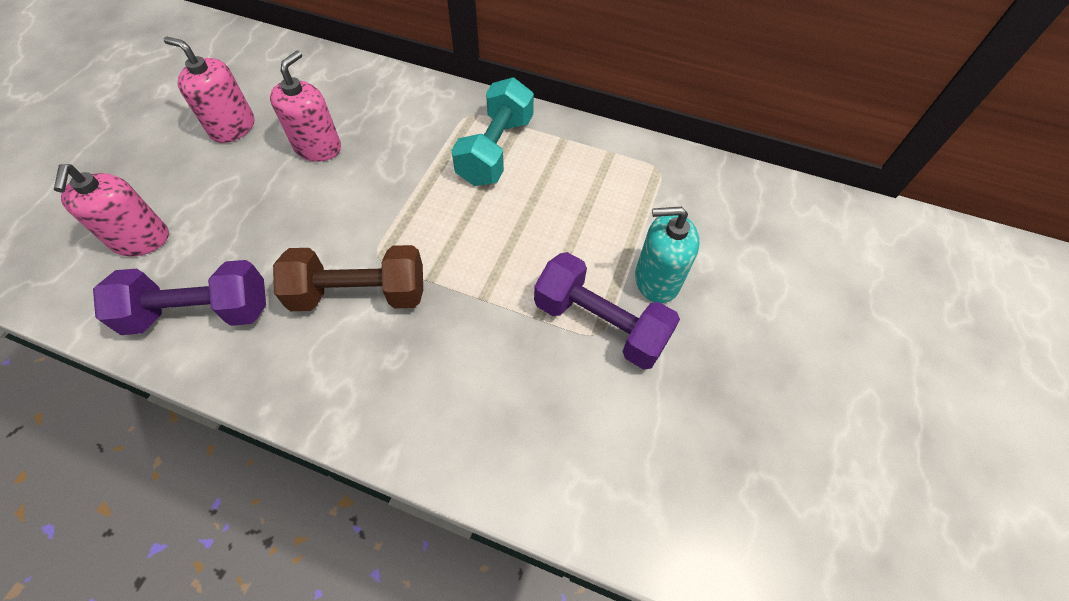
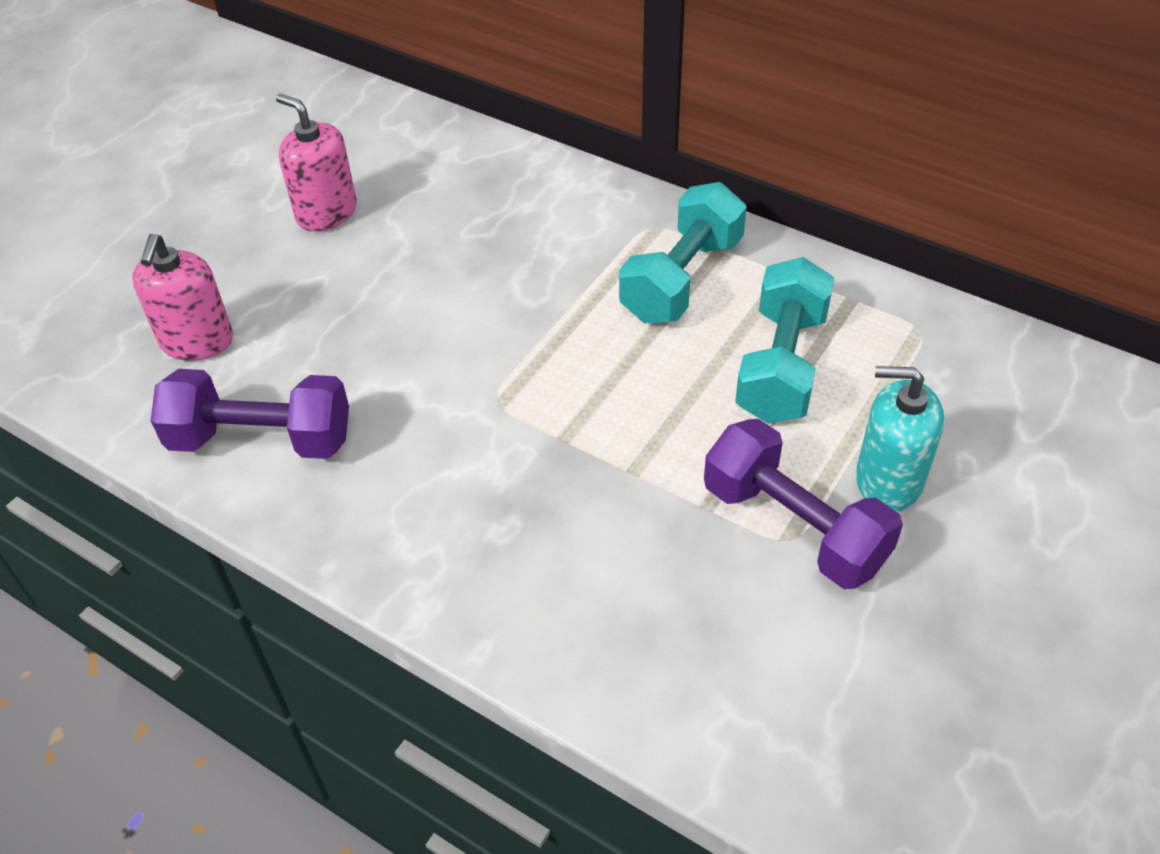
camera: 15 degrees right, 10 degrees down
pink soap dispenser [270,51,341,162] -> none
brown dumbbell [273,245,423,311] -> none
none -> turquoise dumbbell [735,257,834,424]

